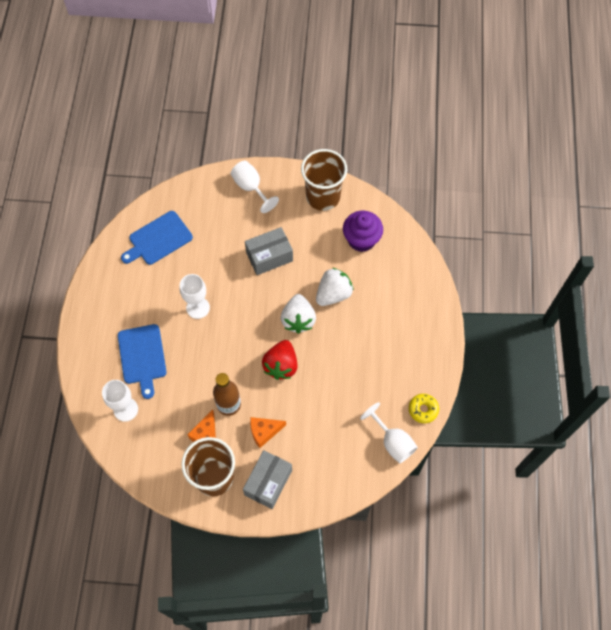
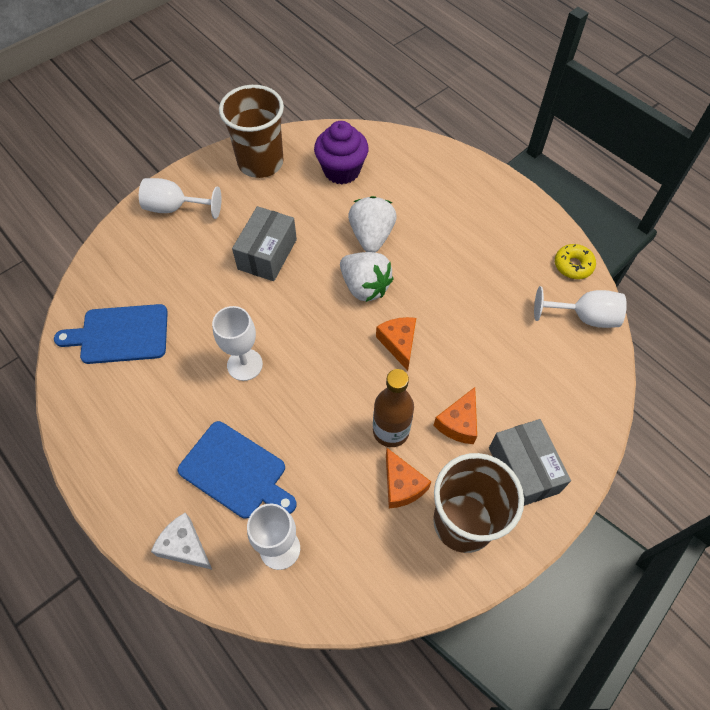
camera: 45 degrees left, 5 degrees down
blue cutting board [121,211,193,265] -> blue cutting board turned 75 degrees clockwise [54,304,168,364]
red strawberry [262,340,298,380] -> orange cheese [376,317,416,371]
none -> white cheese [151,513,212,570]

